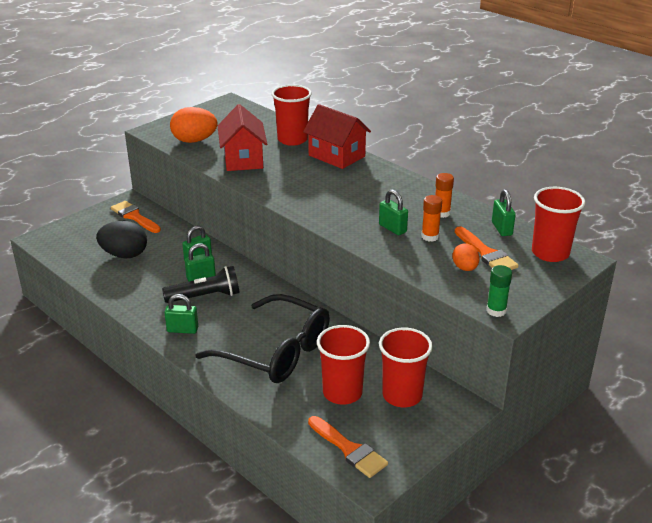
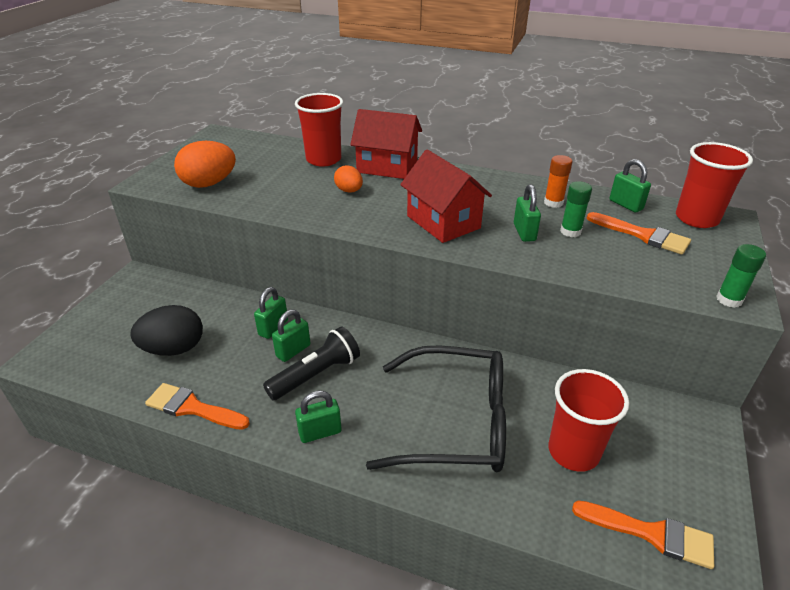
camera: 25 degrees left, 5 degrees up
orange brush [111,201,161,233] -> orange brush moved to [145,383,250,430]
red house [218,104,267,171] -> red house moved to [400,149,492,243]
green padlock [379,189,408,235] -> green padlock turned 60 degrees clockwise [514,184,541,242]
red cup [379,328,433,407] -> none
orange glue stick [422,195,442,242] -> green glue stick [560,181,592,237]
orange egg [452,243,479,271] -> orange egg moved to [334,165,363,193]

